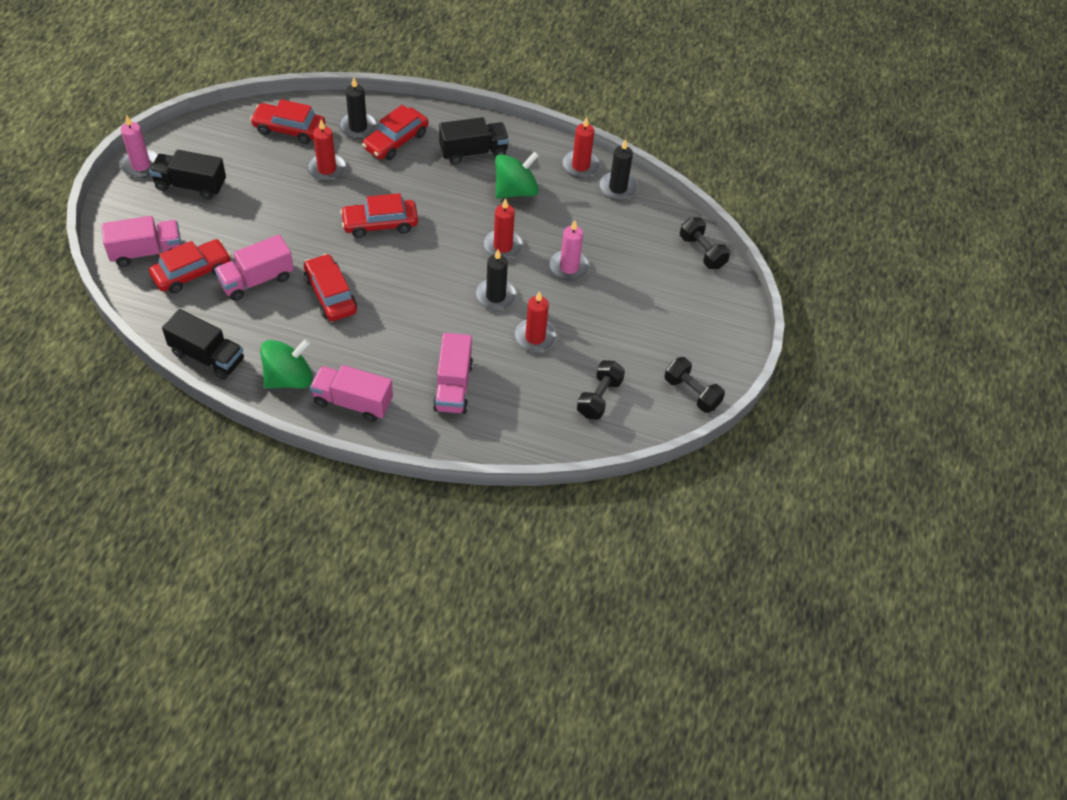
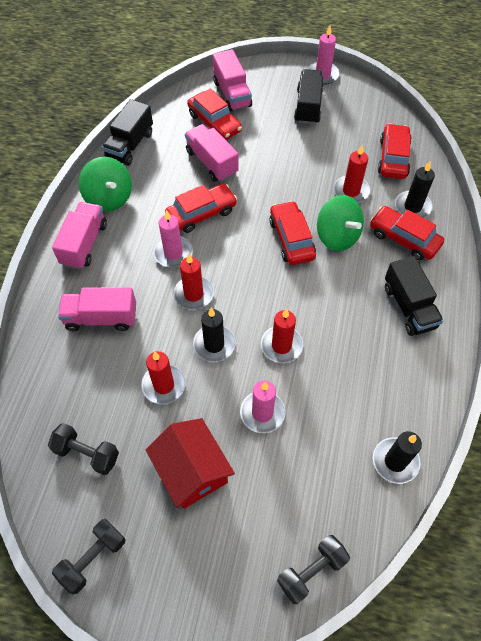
camera: 90 degrees right, 5 degrees up
green spinning top [495,151,539,198] -> green spinning top moved to [317,195,364,251]
red candle [562,117,600,178] -> red candle moved to [173,254,214,310]
none -> red house [146,418,235,509]
none -> pink candle [153,210,193,267]

